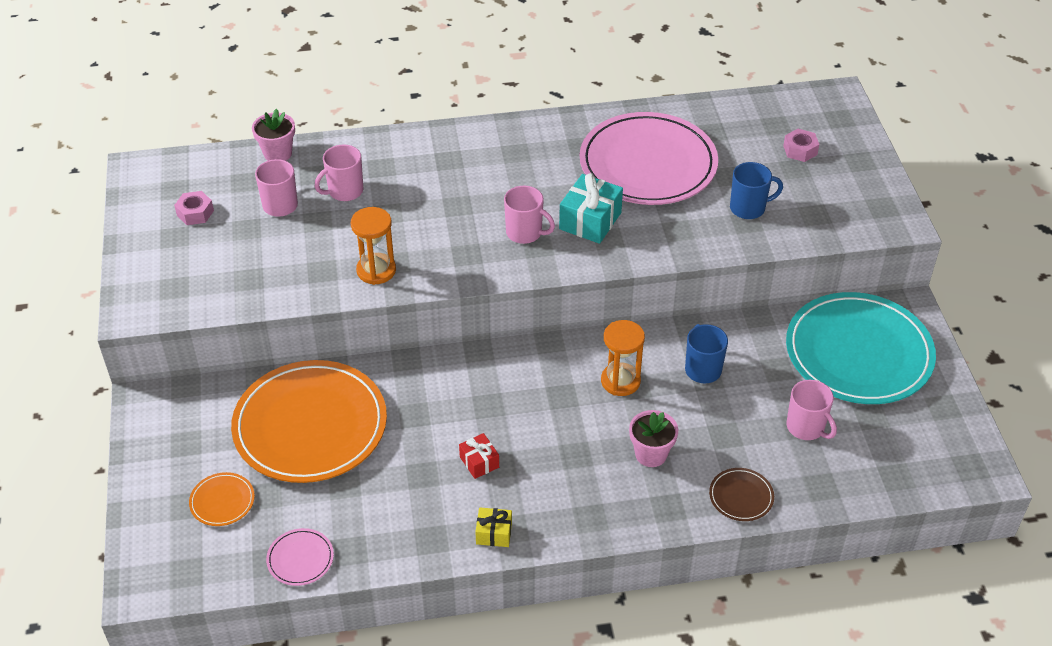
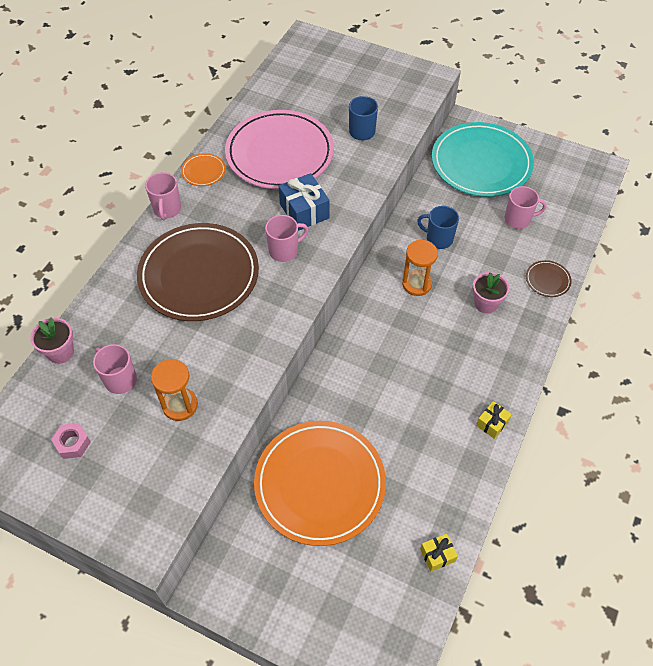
camera: 55 degrees left, 10 degrees up
orange plate [189,472,255,526] -> orange plate moved to [181,153,226,186]
pink plate [266,528,334,586] -> yellow gift [420,533,458,572]
pink mug [315,145,363,201] -> pink mug moved to [145,172,181,221]
orange hourglass [351,207,396,285] -> orange hourglass moved to [151,359,198,421]
red gift [459,433,499,479] -> none
turquoise gift [559,173,623,244] -> blue gift [279,173,330,231]
pink nut [783,129,819,162] -> none
none -> brown plate [137,223,259,321]

